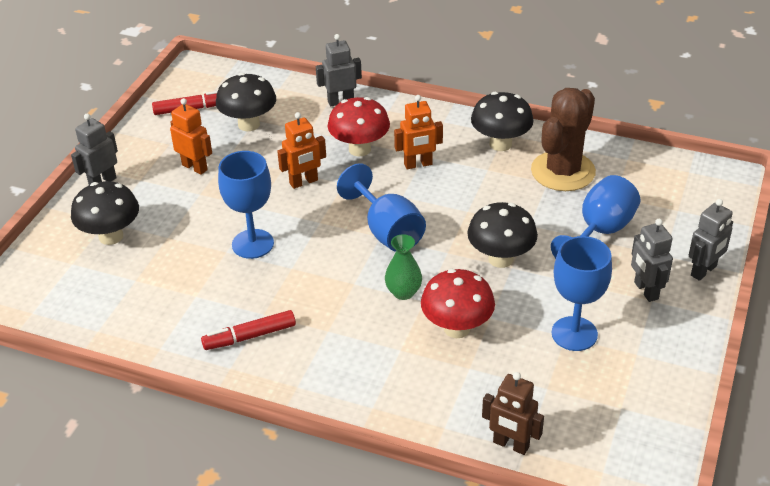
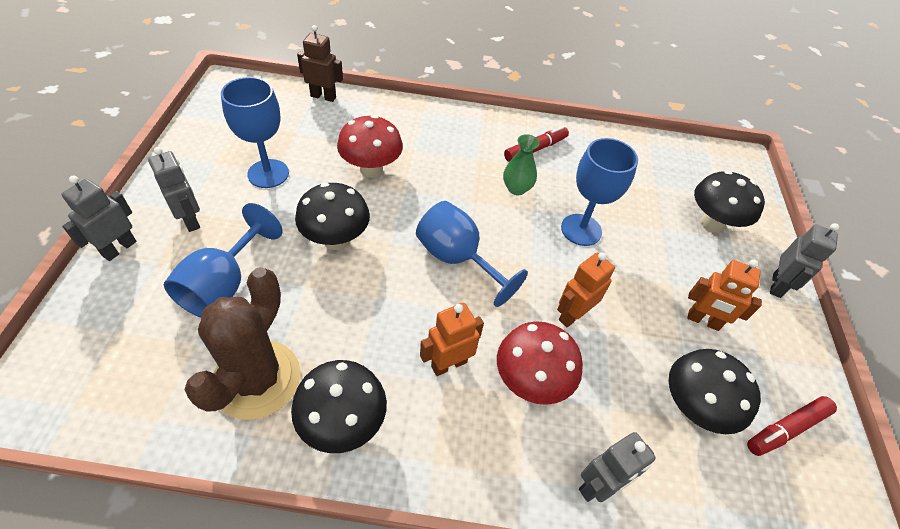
camera: 160 degrees right, 10 degrees up
green vase [385,234,422,300] -> green vase moved to [503,134,540,195]

